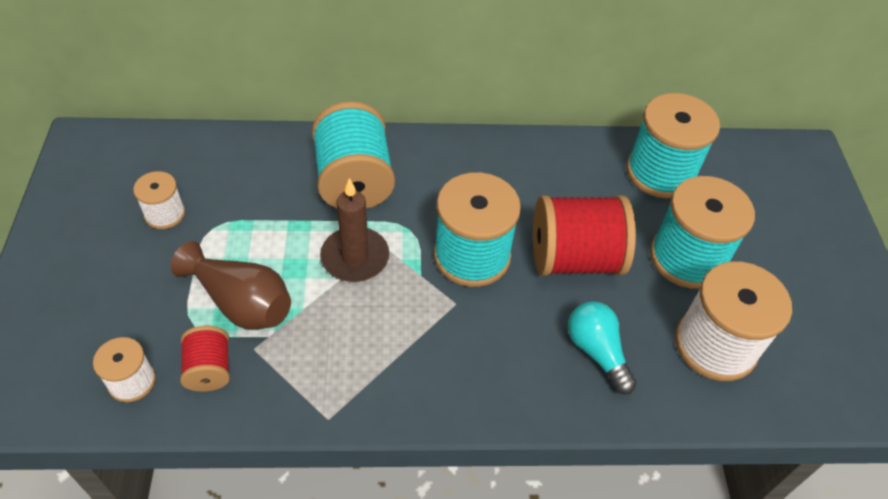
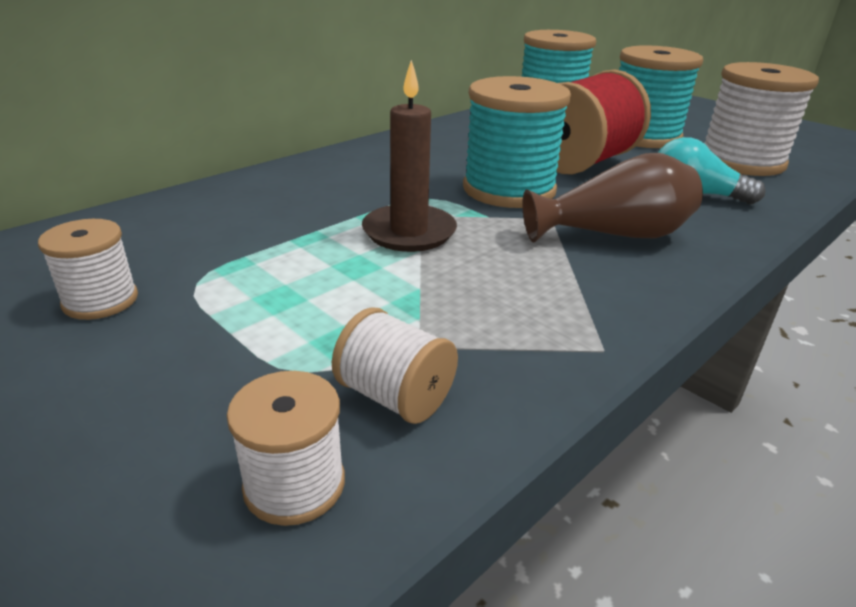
camera: 40 degrees left, 20 degrees down
brown vase [171,241,291,330] -> brown vase moved to [522,153,703,243]
red spool [180,326,230,392] -> white spool [332,307,458,424]
turquoise spool [312,102,395,209] -> none

